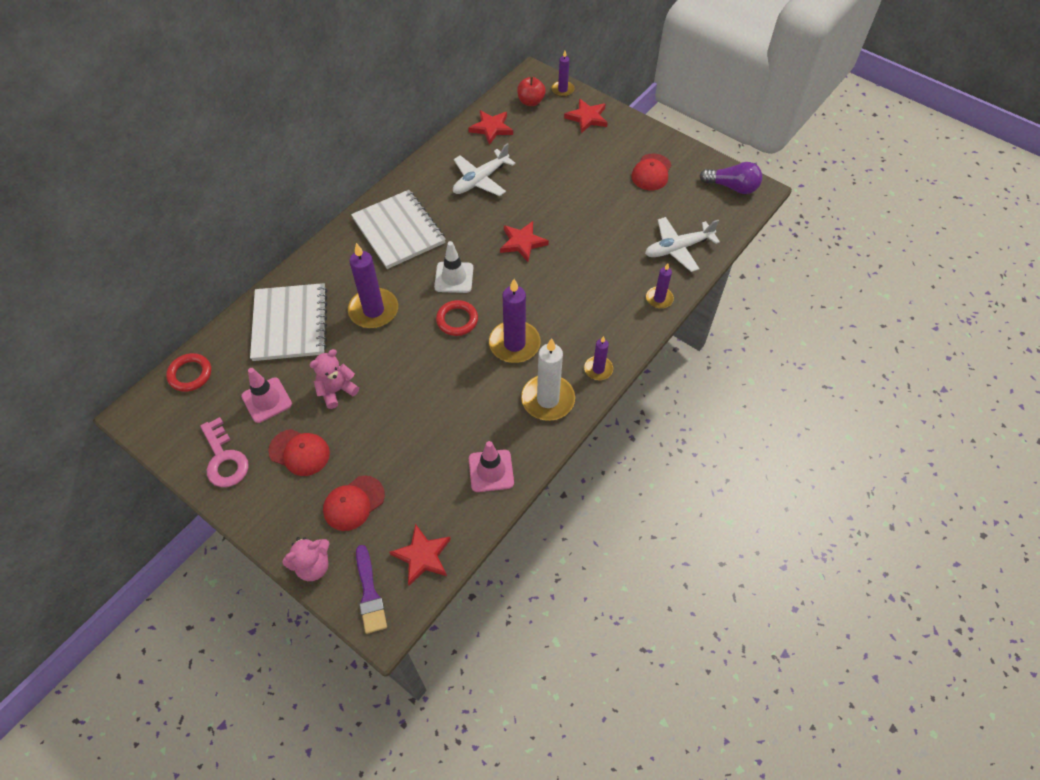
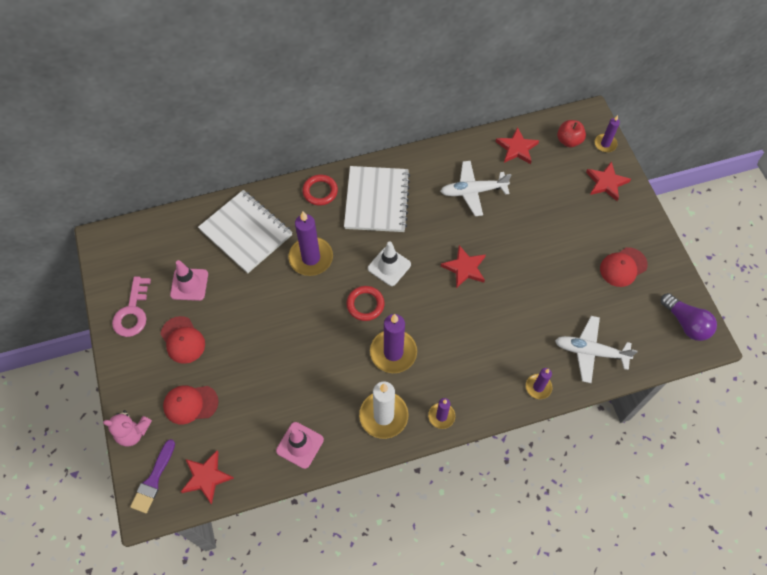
camera: 35 degrees right, 5 degrees up
red ring [166,353,211,392] -> red ring moved to [302,175,338,206]
white notebook [250,283,327,361] -> white notebook turned 75 degrees counterclockwise [198,190,292,273]
pink teddy bear [310,349,359,409] -> none

